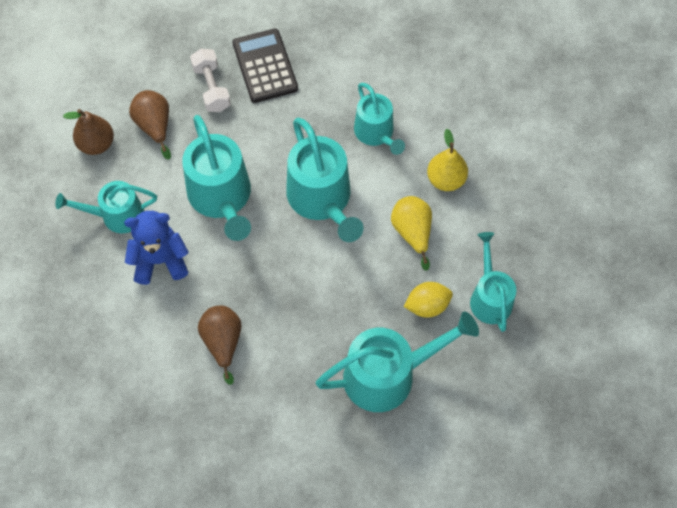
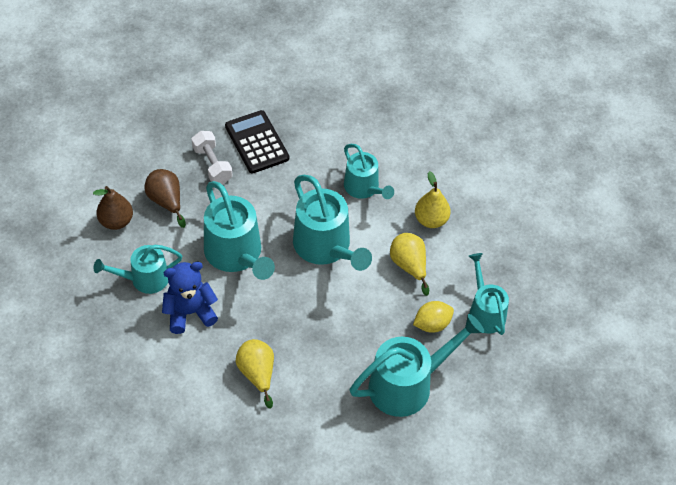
camera: 10 degrees left, 10 degrees down
brown pear [198,306,241,385] -> yellow pear [236,339,274,409]

